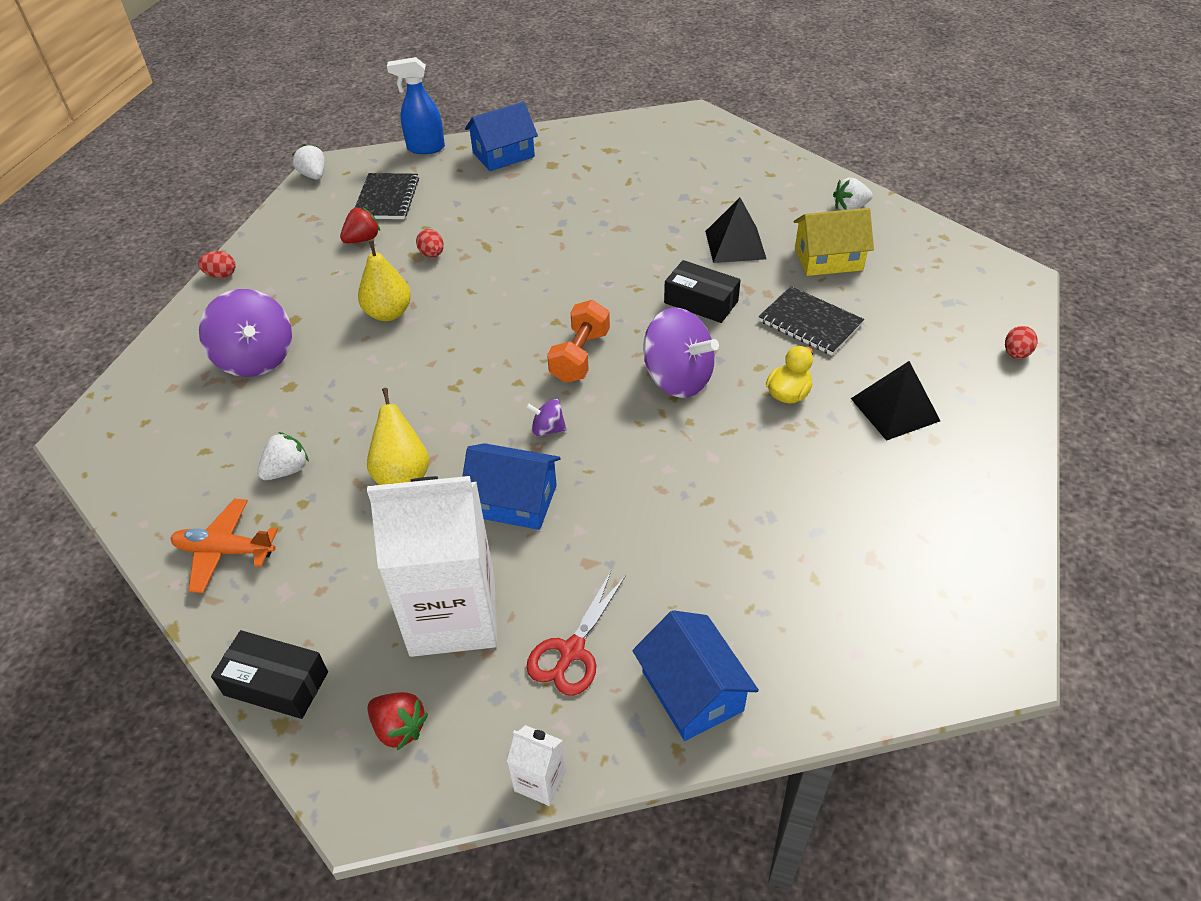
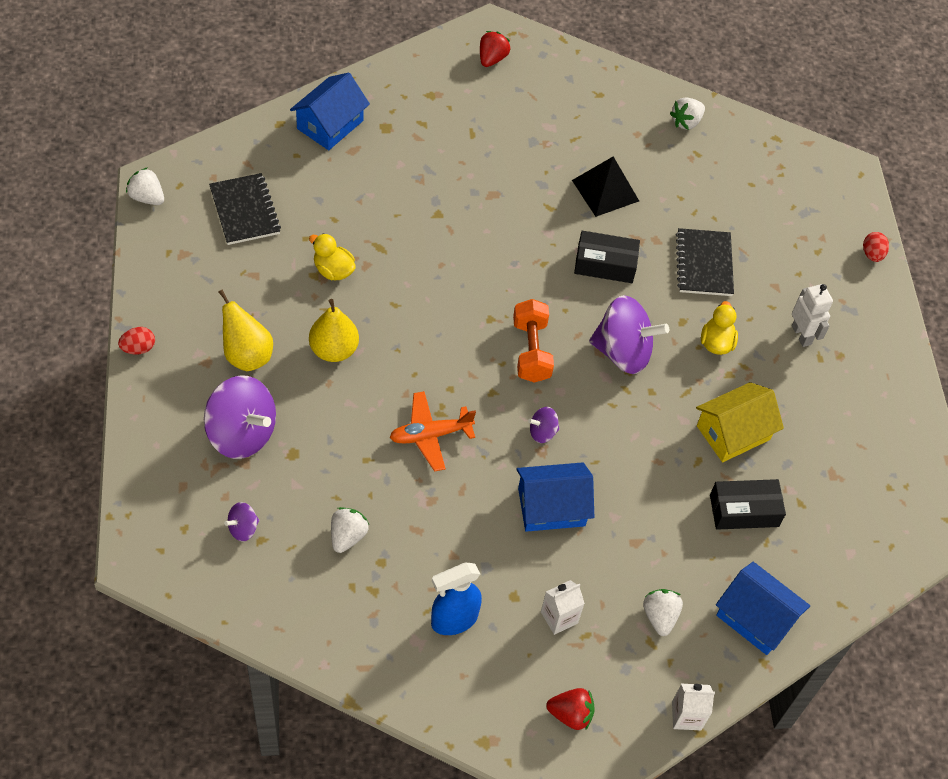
camera: 30 degrees left, 10 degrees up
orange plane [170,499,278,593] -> orange plane moved to [390,391,476,472]
black box [211,630,328,719] -> black box moved to [710,479,786,530]
red strawberry [340,207,380,243] -> red strawberry moved to [480,31,510,67]
yellow pear [367,388,429,485] -> yellow pear moved to [218,290,273,371]
white carton [367,476,497,657] -> white carton [541,580,585,635], size x0.41
blue spray bottle [387,57,445,154] -> blue spray bottle moved to [431,562,482,635]
red egg [416,229,444,258] -> yellow duck [309,233,356,280]
red scissors [527,572,626,696] -> white strawberry [643,589,683,636]
black notebook [759,286,864,355] -> black notebook turned 75 degrees clockwise [676,228,734,296]
yellow house [794,208,874,276] -> yellow house moved to [696,382,784,462]
black pyramid [851,361,940,441] -> white robot [792,284,833,347]
none -> purple spinning top [224,502,259,542]

